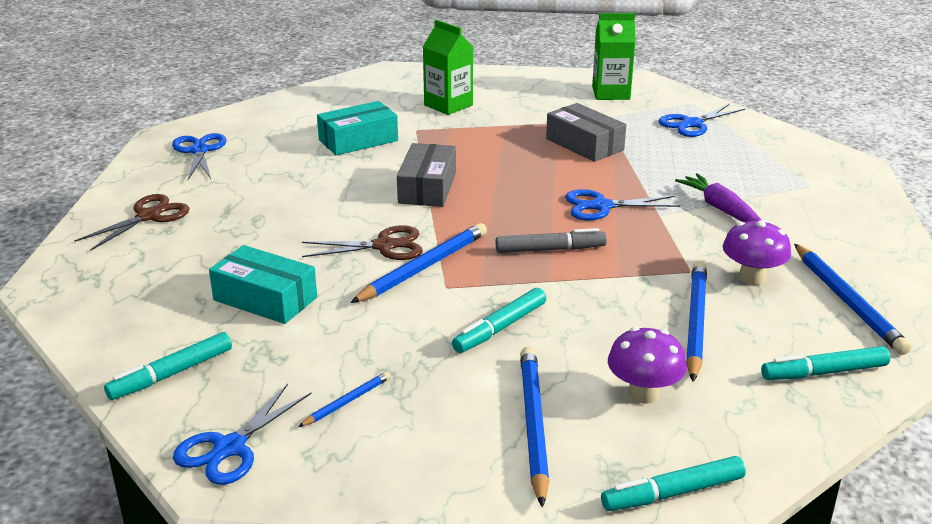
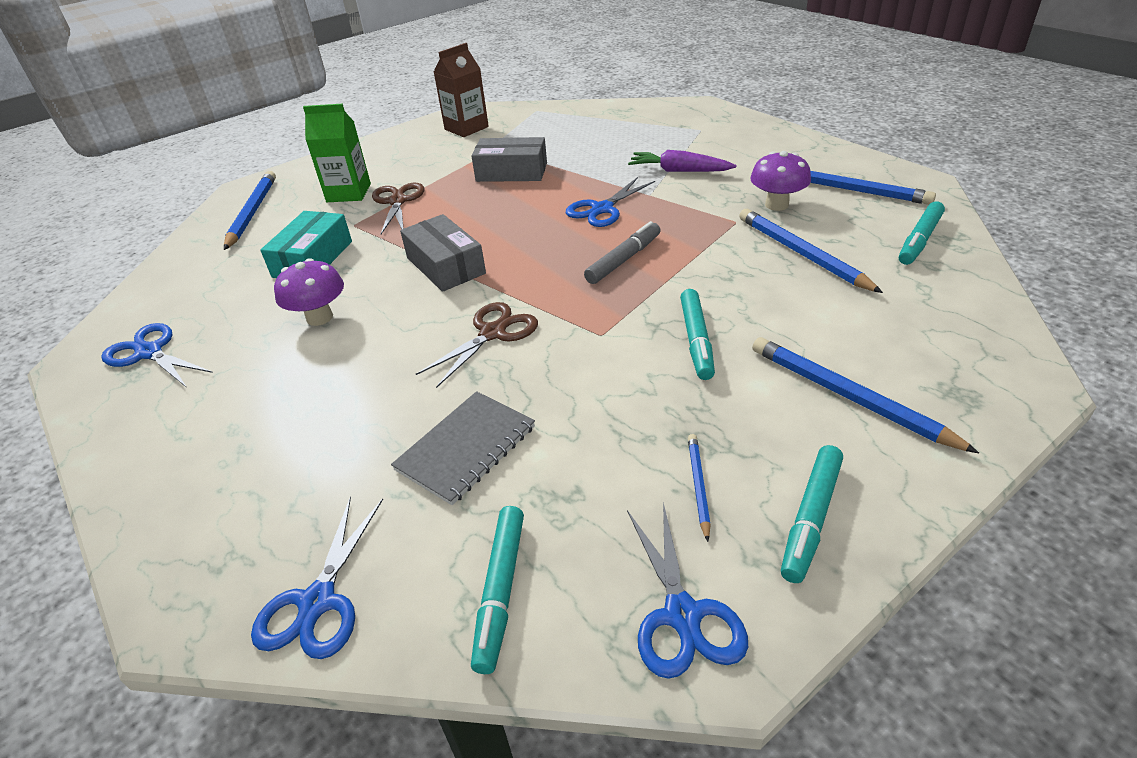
camera: 40 degrees left, 10 degrees up
brown scissors [74,194,190,251] -> brown scissors moved to [372,182,424,234]
turquoise box [209,245,317,324] -> grey notebook [391,391,535,505]
blue pencil [350,223,487,303] -> blue pencil moved to [224,171,276,250]
green carton [592,13,636,100] -> brown carton [434,43,489,137]
turquoise marker [601,456,746,511] -> turquoise marker moved to [781,445,843,583]
purple mushroom [608,327,687,404] -> purple mushroom moved to [274,258,344,326]
blue scissors [658,104,745,137] -> blue scissors moved to [251,496,383,659]

